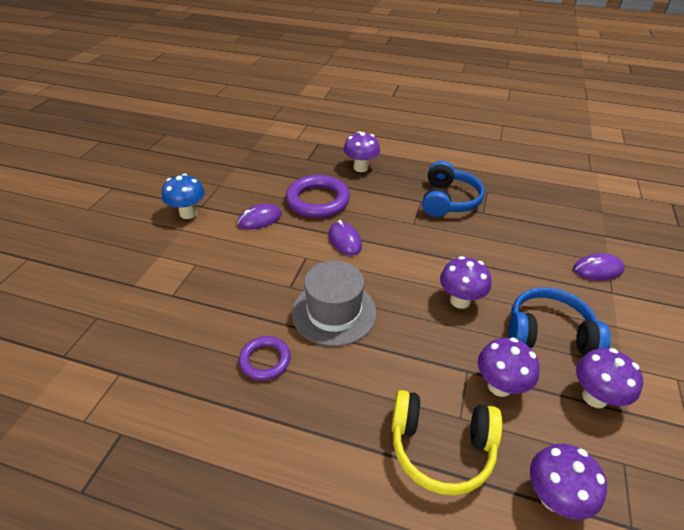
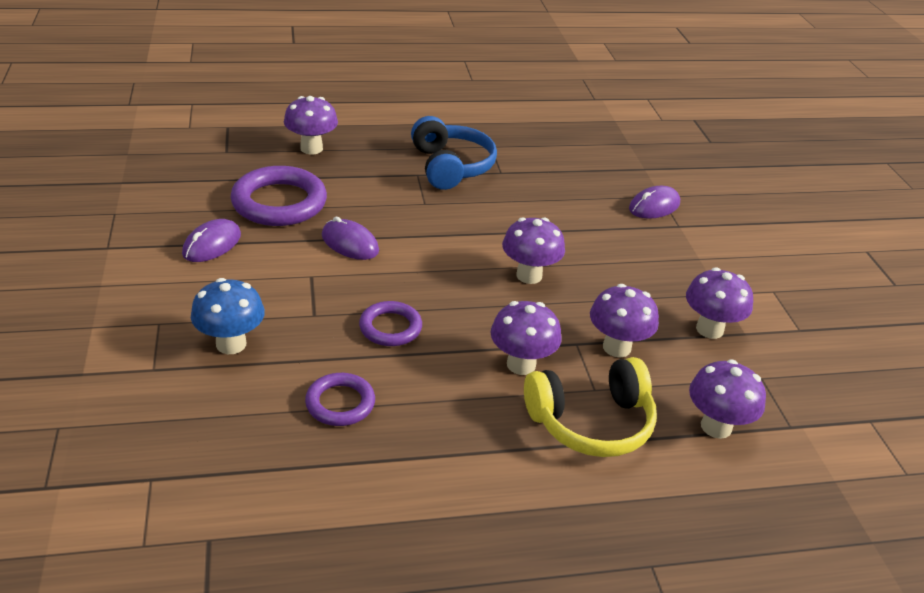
camera: 30 degrees left, 5 degrees down
blue mushroom [162,173,205,219] -> blue mushroom moved to [191,278,265,354]
grey hat [292,260,377,346] -> purple ring [359,301,422,346]
blue headphones [508,287,611,356] -> none
none -> purple mushroom [490,301,562,375]

